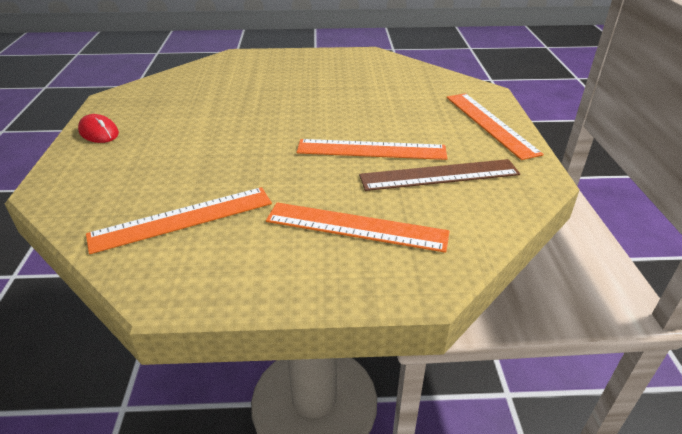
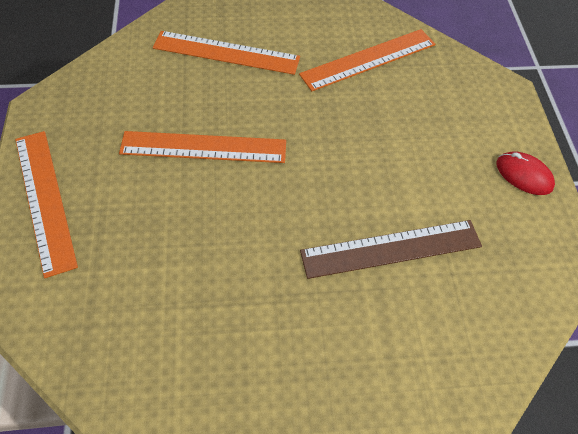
camera: 175 degrees right, 20 degrees up
brown ruler [359,159,520,191] -> brown ruler moved to [300,220,482,279]

